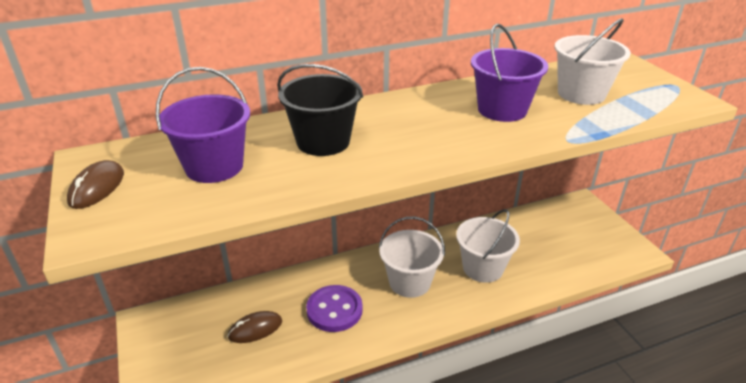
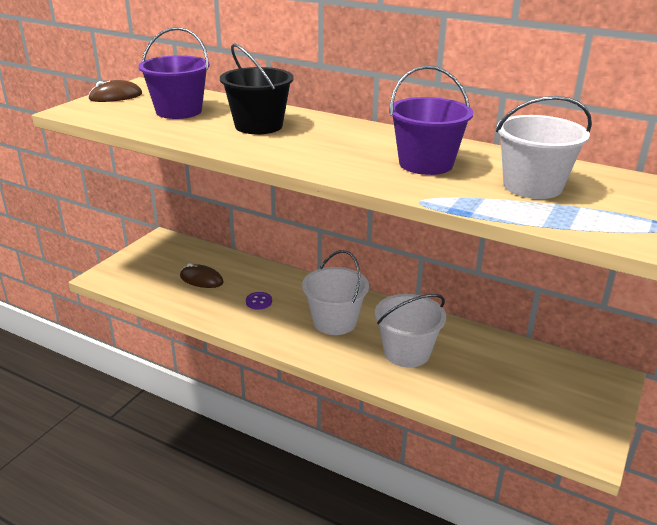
camera: 50 degrees right, 5 degrees down
purple button [306,285,363,332] -> purple button [246,292,272,310], size x0.49

